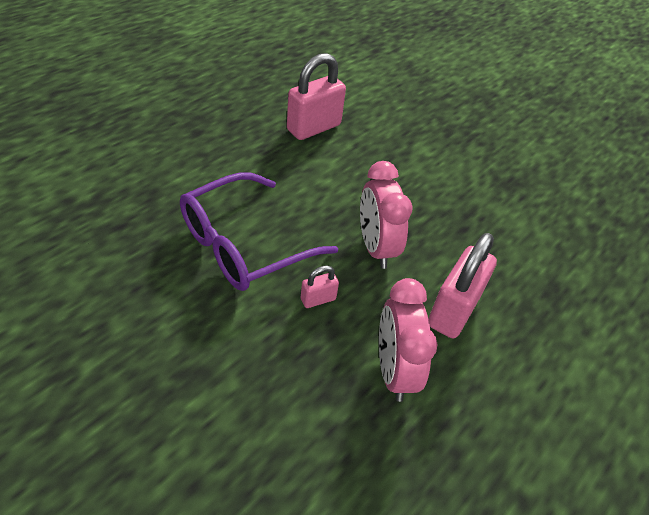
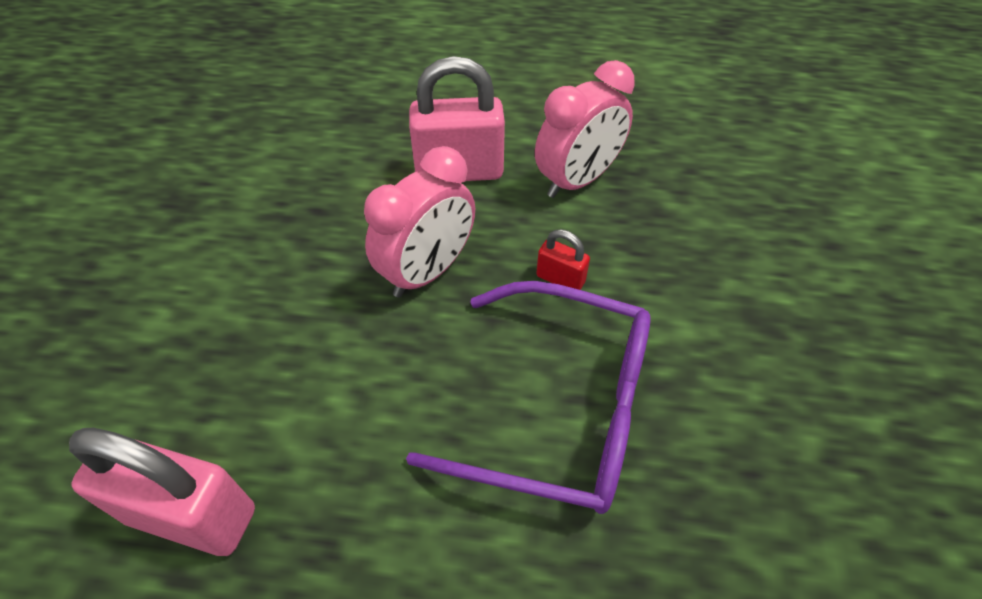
camera: 120 degrees left, 5 degrees up
pink padlock [301,265,339,308] -> red padlock [536,229,590,290]

